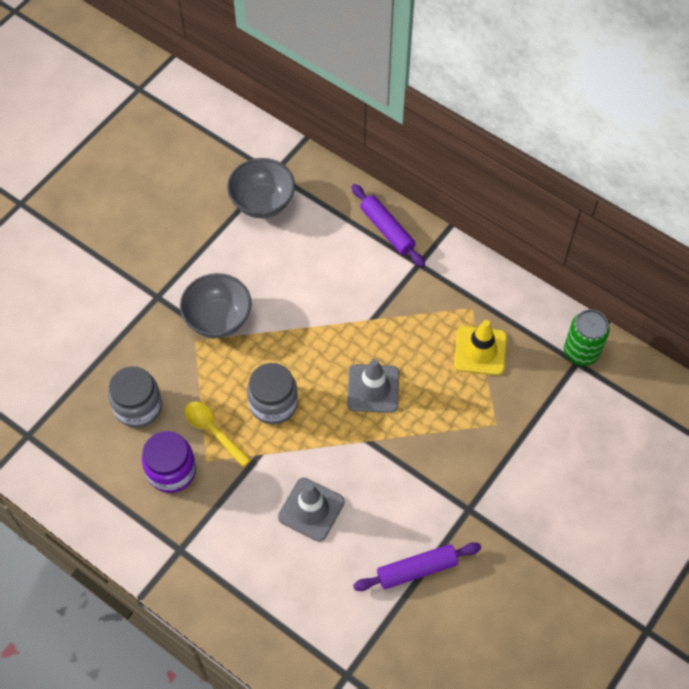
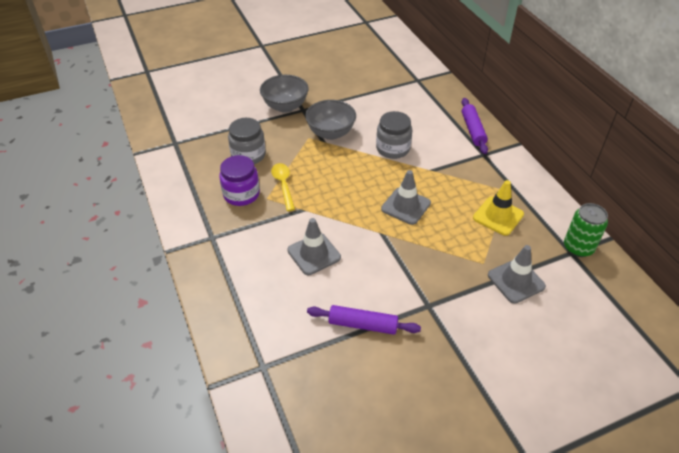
camera: 30 degrees right, 15 degrees down
grey bowl [227,158,295,218] -> grey bowl moved to [260,75,309,113]
grey jar [247,363,298,424] -> grey jar moved to [376,111,412,159]
none -> grey traffic cone [488,245,546,304]

